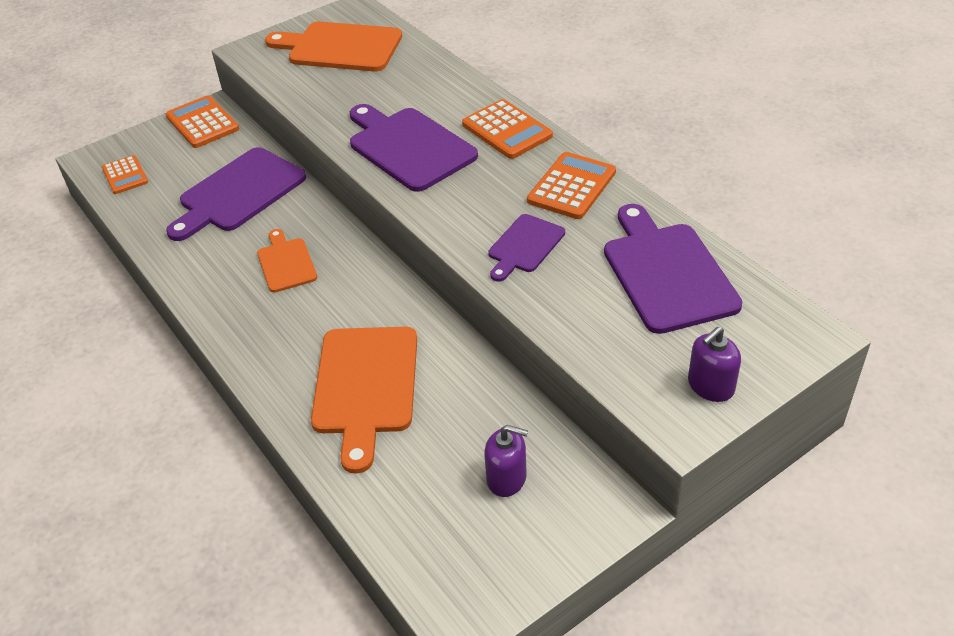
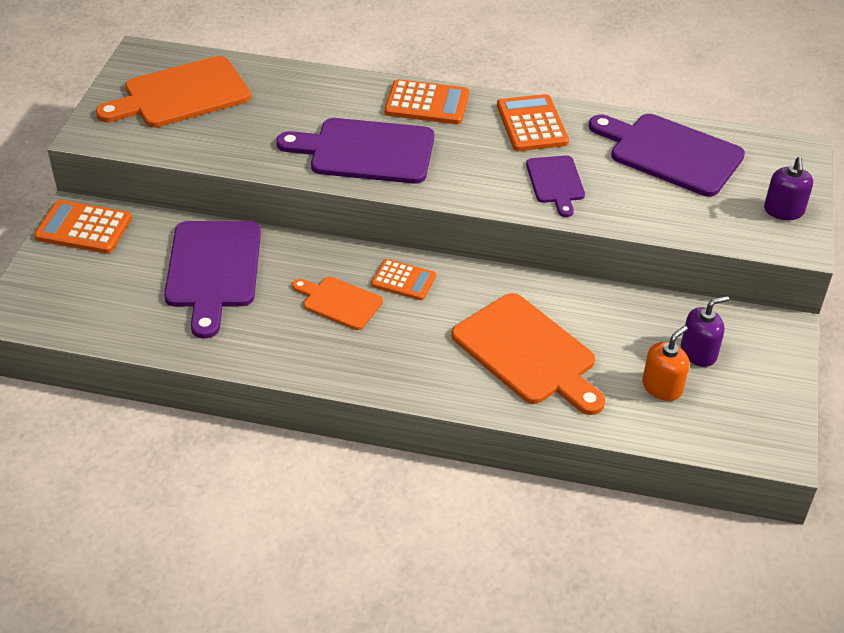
camera: 45 degrees left, 0 degrees up
orange calculator [102,155,148,194] -> orange calculator moved to [371,259,436,300]
none -> orange soap dispenser [642,326,690,401]

